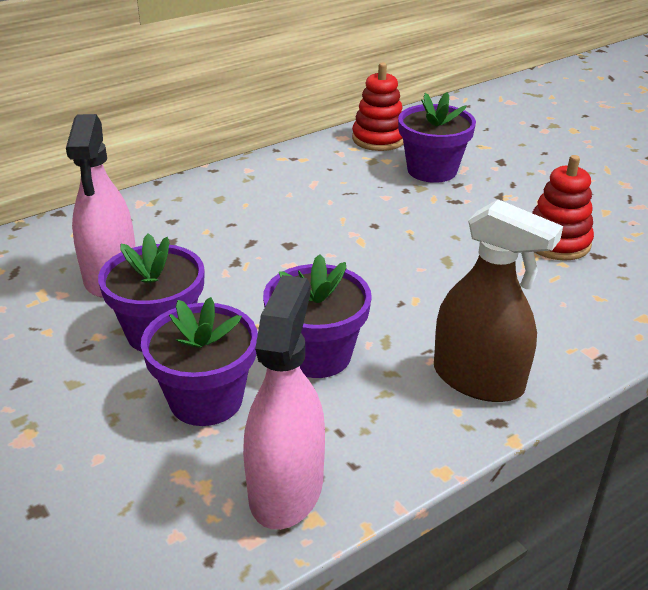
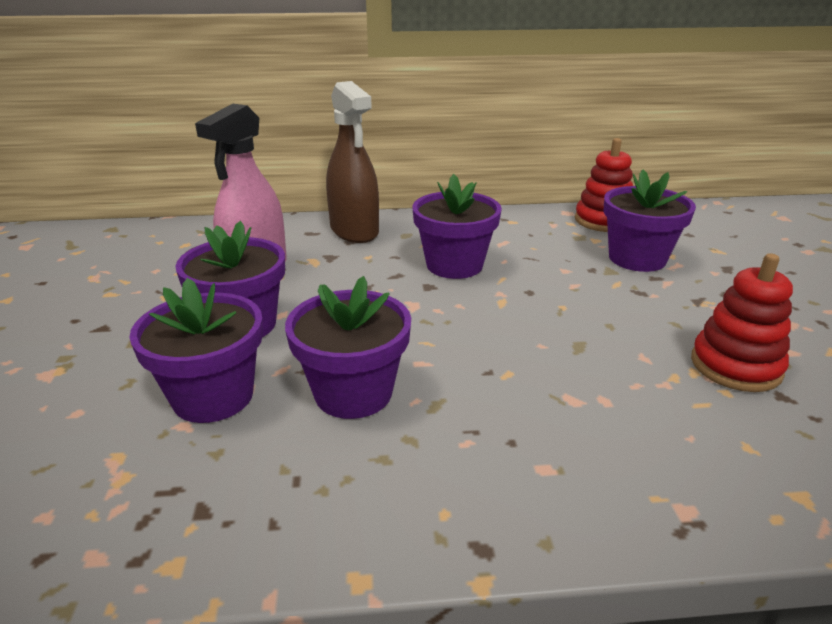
camera: 30 degrees right, 5 degrees down
pink spray bottle [243,275,325,530] -> none
brown spray bottle [434,199,563,402] -> brown spray bottle moved to [326,81,379,243]
none -> purple flower pot [412,174,502,279]

